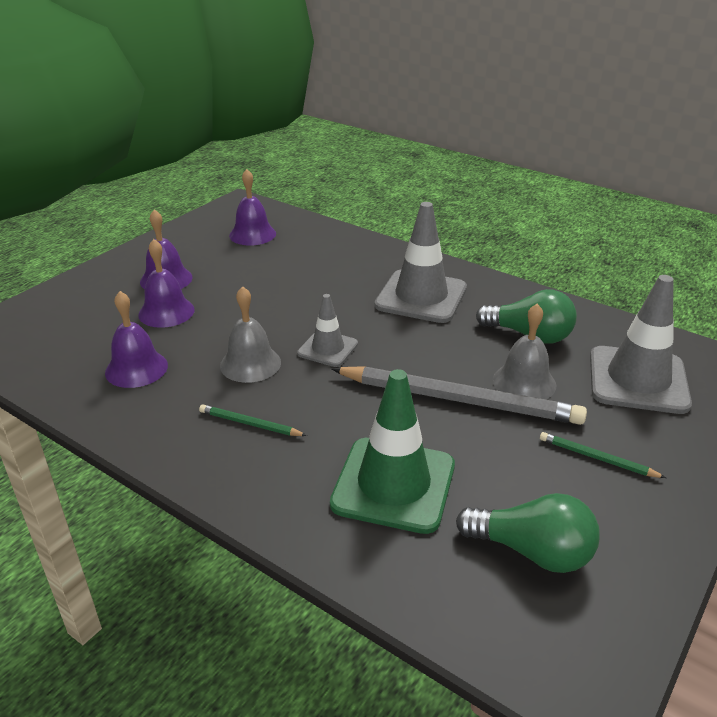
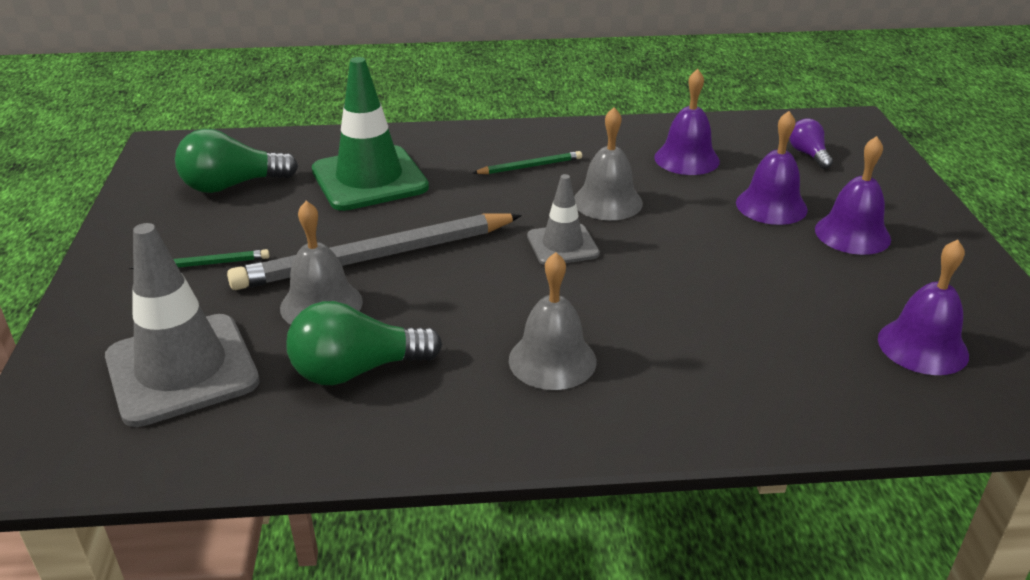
camera: 140 degrees right, 0 degrees up
grey traffic cone [375,202,467,323] -> grey bell [509,252,596,390]
none -> purple light bulb [789,118,833,169]

